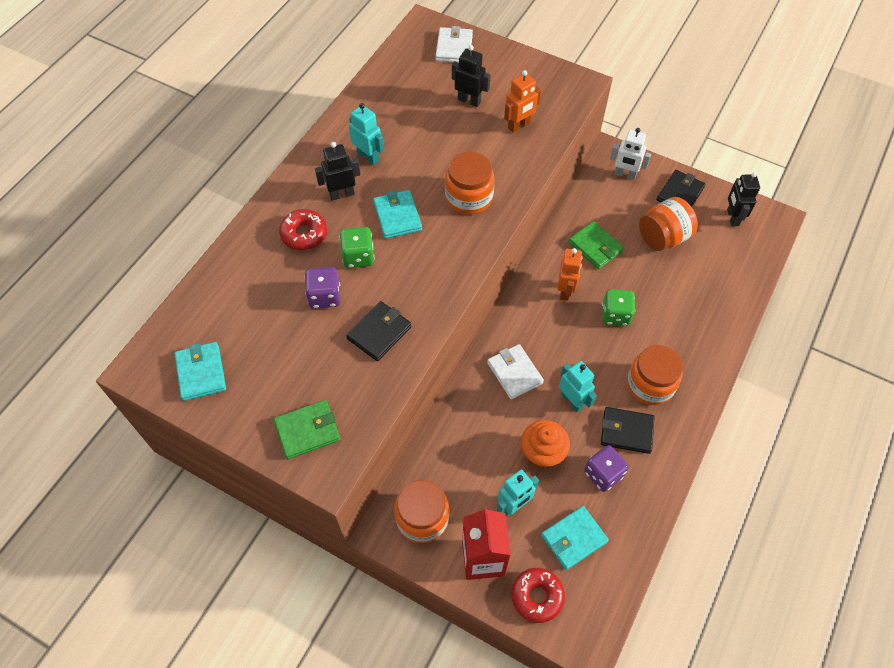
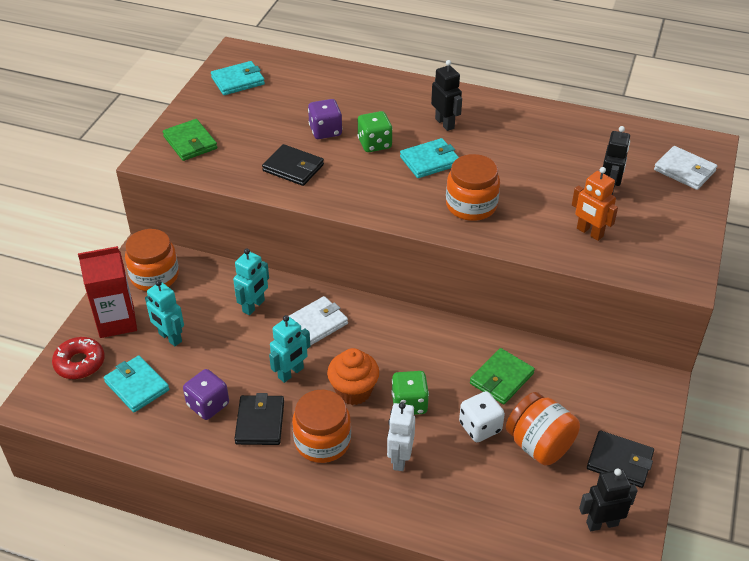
camera: 80 degrees right, 15 degrees down
red donut [279,209,327,250] -> none
turquoise robot [349,103,384,165] -> turquoise robot moved to [233,248,269,315]
white wallet [436,26,473,63] -> white wallet turned 45 degrees clockwise [654,146,717,190]
orange cupcake [521,420,570,469] -> orange cupcake moved to [327,348,379,405]
orange robot [557,248,582,301] -> none
white robot [610,128,651,180] -> white robot moved to [387,402,415,471]
none -> white dice [459,391,505,442]

